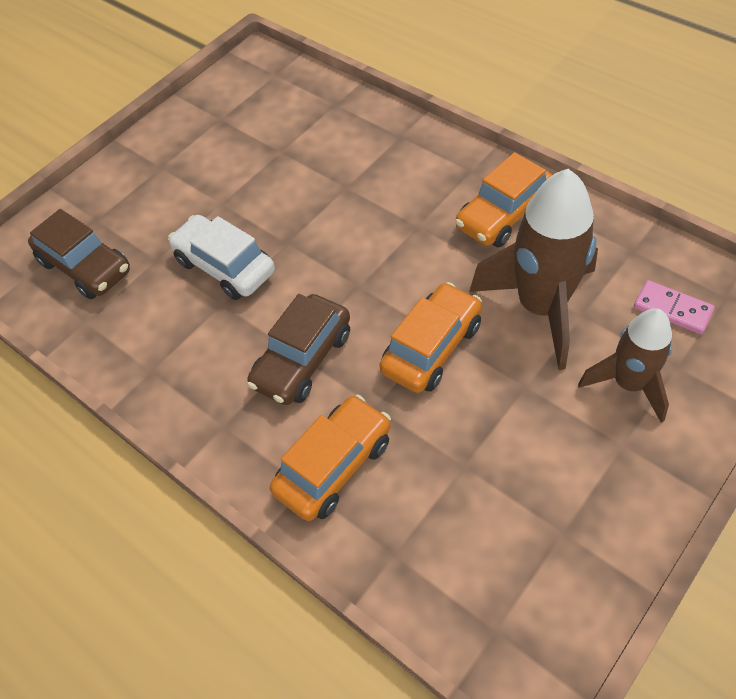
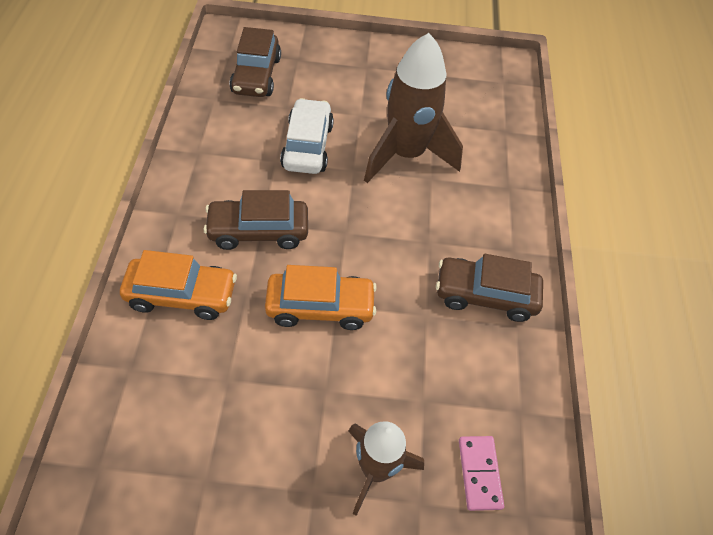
camera: 45 degrees right, 0 degrees up
orange car [455,152,553,247] -> brown car [436,254,543,322]
brown rocket [469,169,598,370] -> brown rocket moved to [364,33,463,183]

